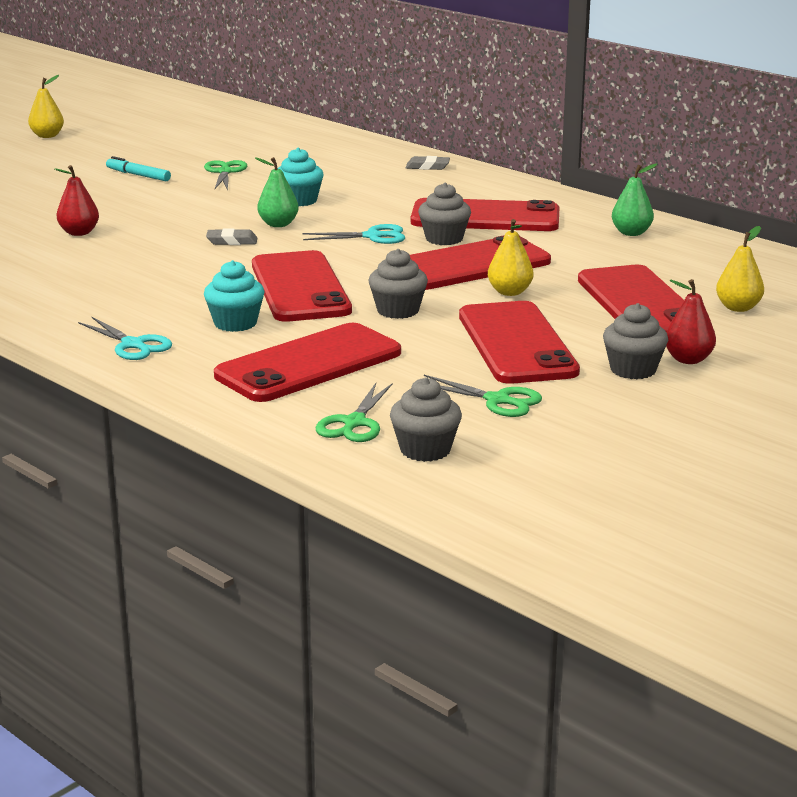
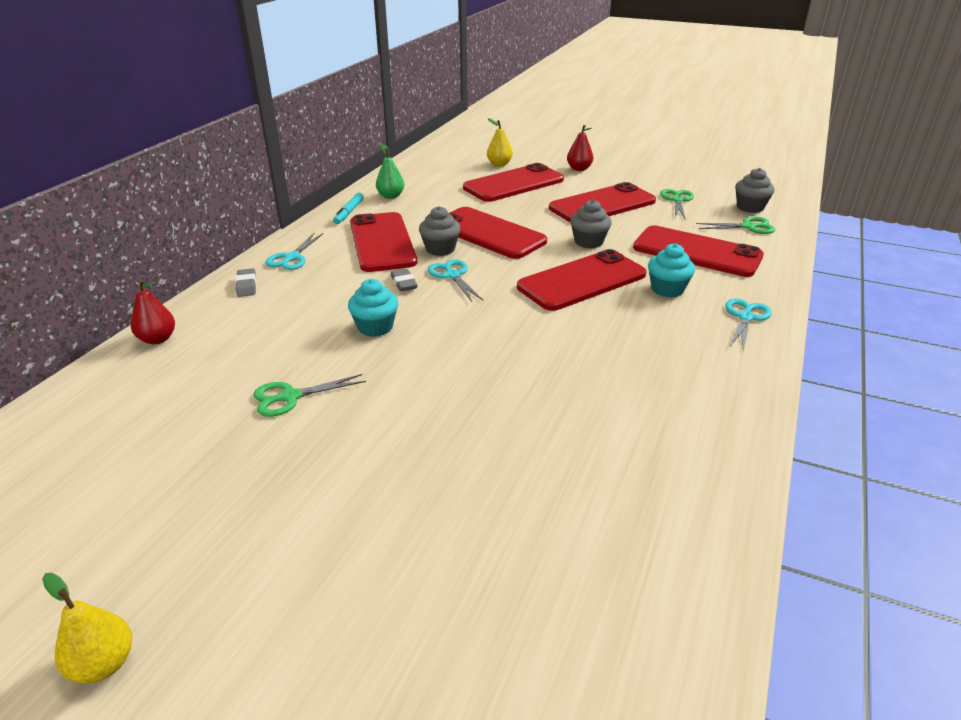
camera: 110 degrees left, 10 degrees up
red pear [54,165,99,236] -> red pear moved to [131,279,175,344]
turquoise marker [106,156,171,181] -> turquoise marker moved to [333,193,364,224]
grey eraser [206,228,257,245] -> grey eraser moved to [390,269,418,291]
green pear [255,157,299,227] -> none
yellow pear [488,219,534,296] -> none
grey cupcake [603,303,668,379] -> none
none -> turquoise scissors [266,233,324,270]

